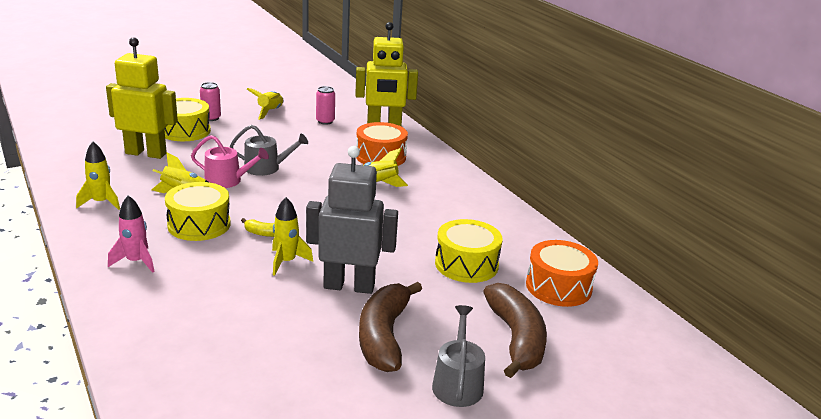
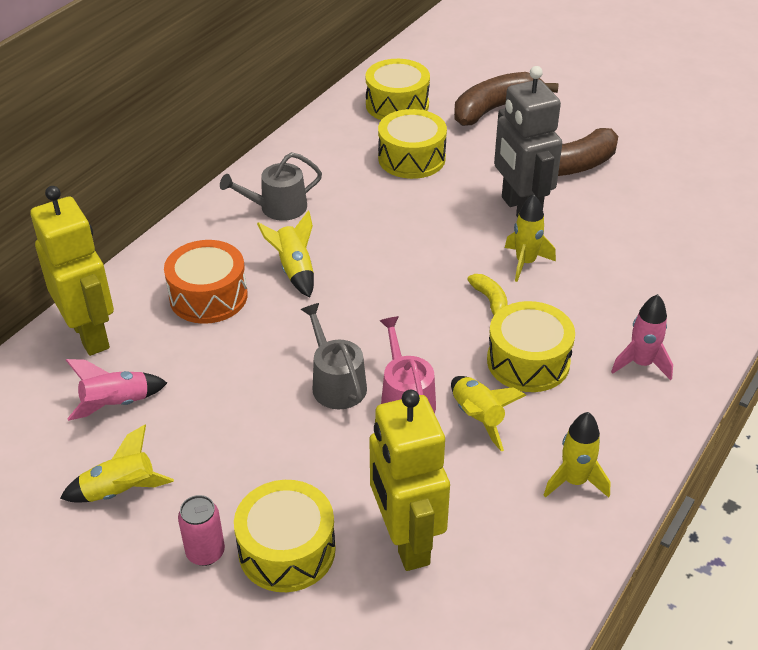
camera: 115 degrees left, 15 degrees up
pink can [316,86,335,125] -> pink rocket [66,359,167,421]
grey watering can [432,305,485,407] -> grey watering can moved to [220,152,322,221]
orange drum [526,240,598,307] -> yellow drum [365,59,430,120]

